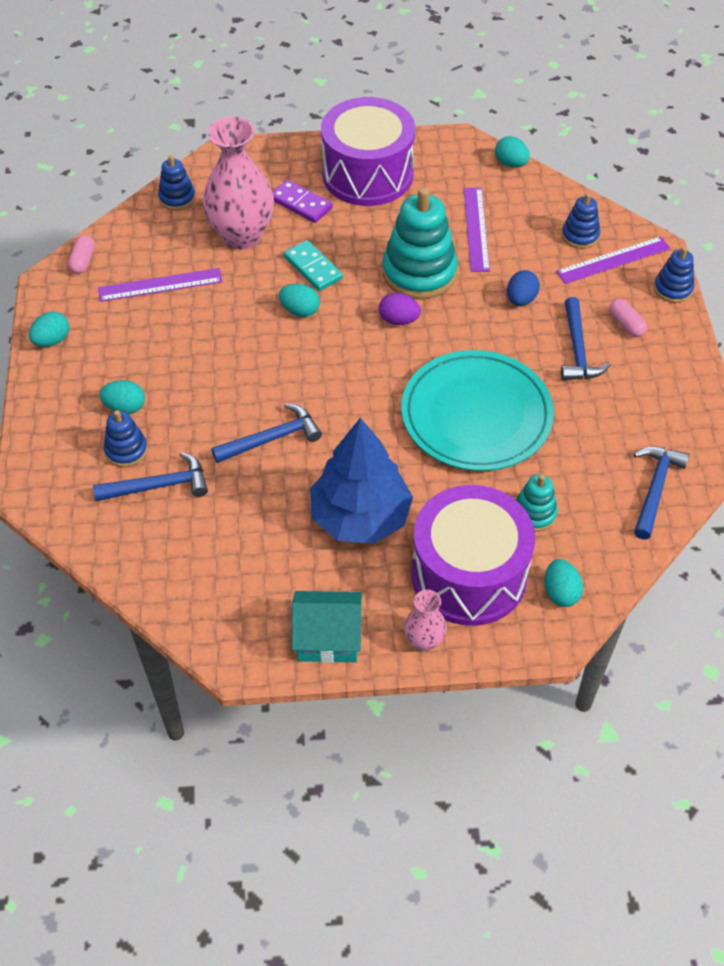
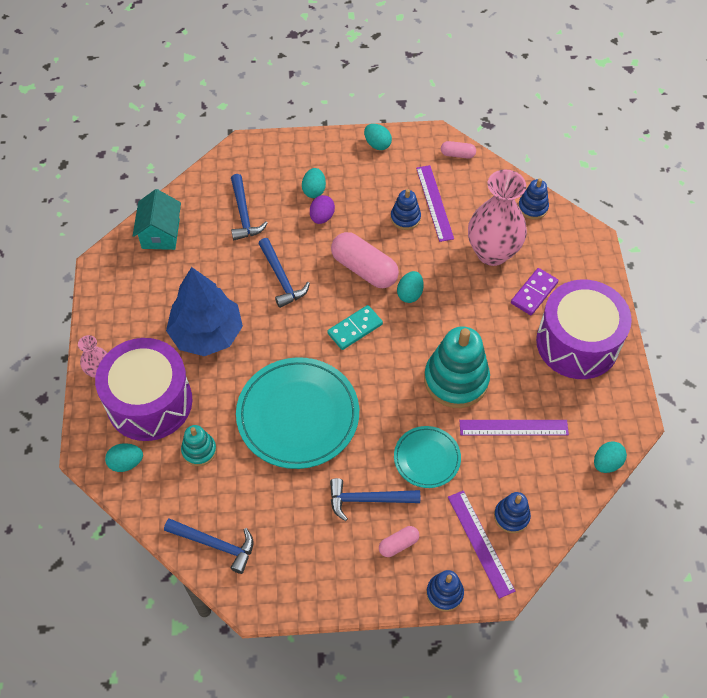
camera: 90 degrees right, 5 degrees up
blue stacking toy [104,410,148,467] -> blue stacking toy moved to [391,189,421,230]
turquoise domino [284,240,343,291] -> turquoise domino moved to [327,305,383,350]
turquoise house [292,591,362,663] -> turquoise house moved to [133,189,181,250]
purple egg [379,293,421,325] -> purple egg moved to [310,195,335,224]
blue egg [507,270,540,306] -> turquoise plate [394,426,461,488]
none -> pink capsule [331,232,399,288]

